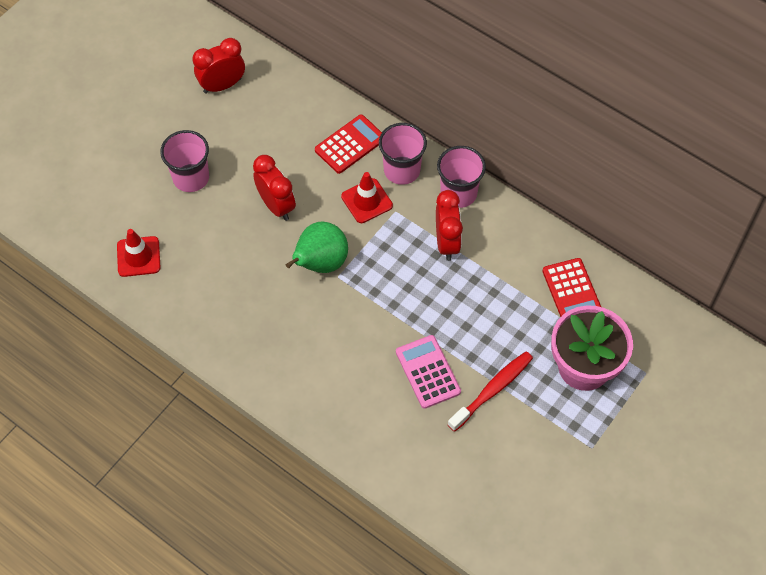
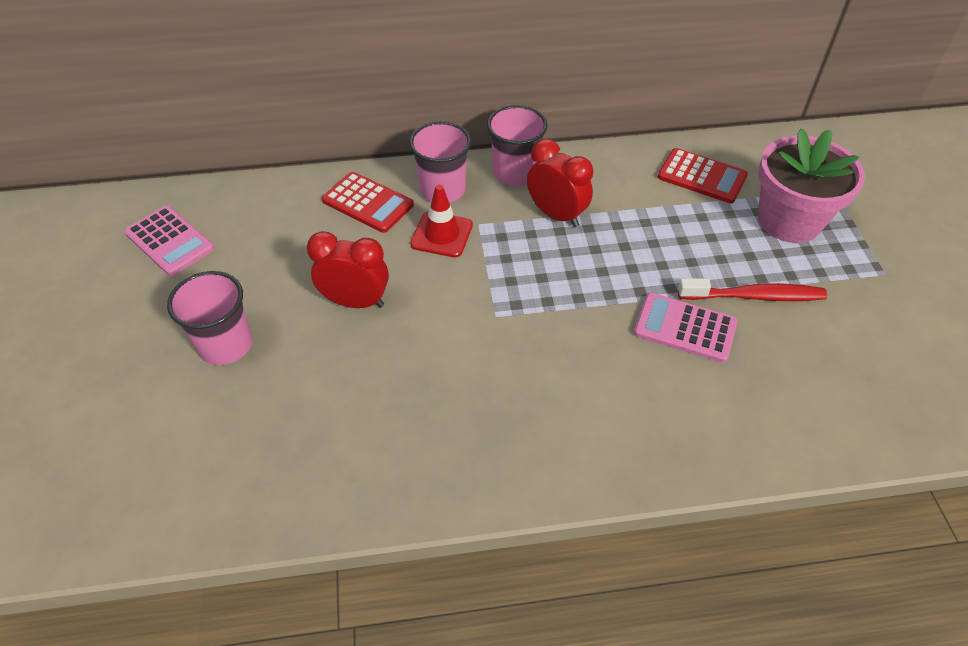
camera: 45 degrees left, 10 degrees down
red traffic cone [117,229,161,277] -> none
red clock [192,38,245,94] -> pink calculator [124,206,214,276]
green pear [286,221,348,273] -> none
red calculator [315,115,382,174] -> red calculator turned 120 degrees clockwise [322,172,414,233]
red toothbrush [447,351,533,432] -> red toothbrush turned 90 degrees clockwise [678,278,827,301]

